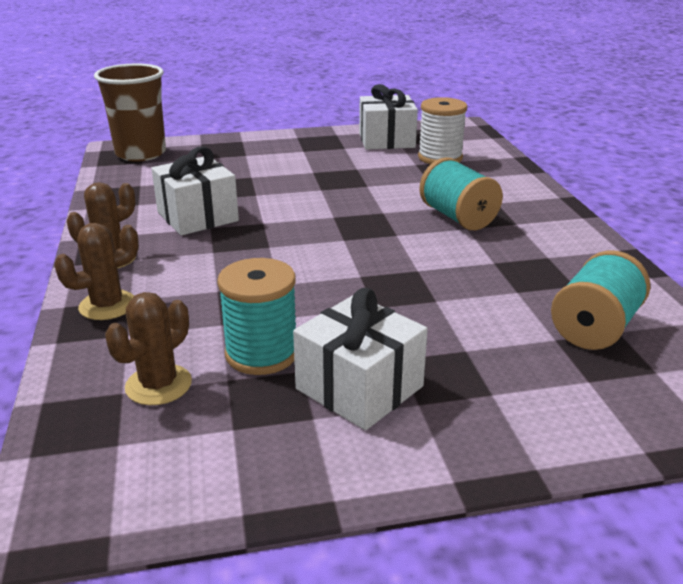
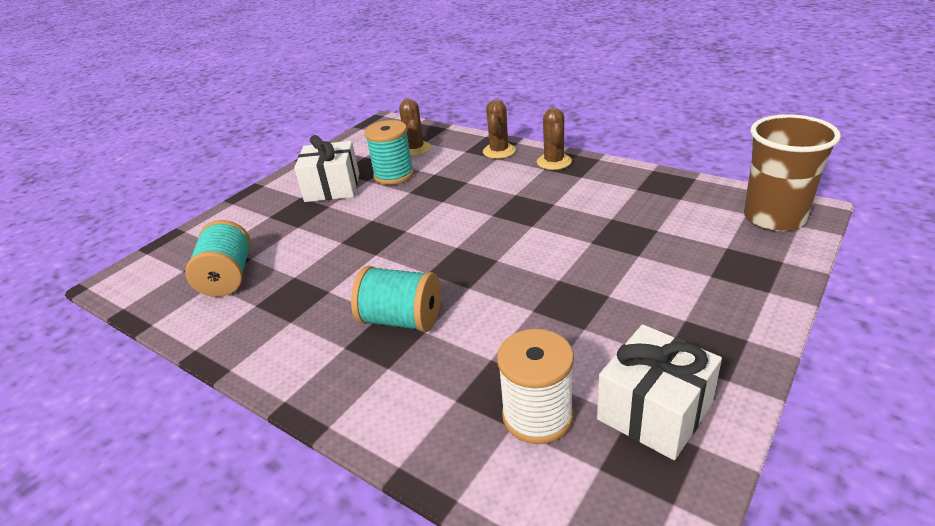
camera: 140 degrees right, 5 degrees up
white gift [151,147,239,235] -> none

